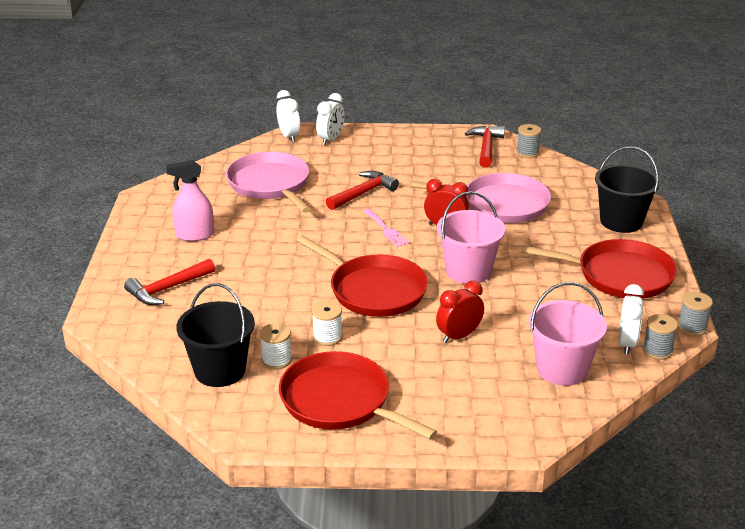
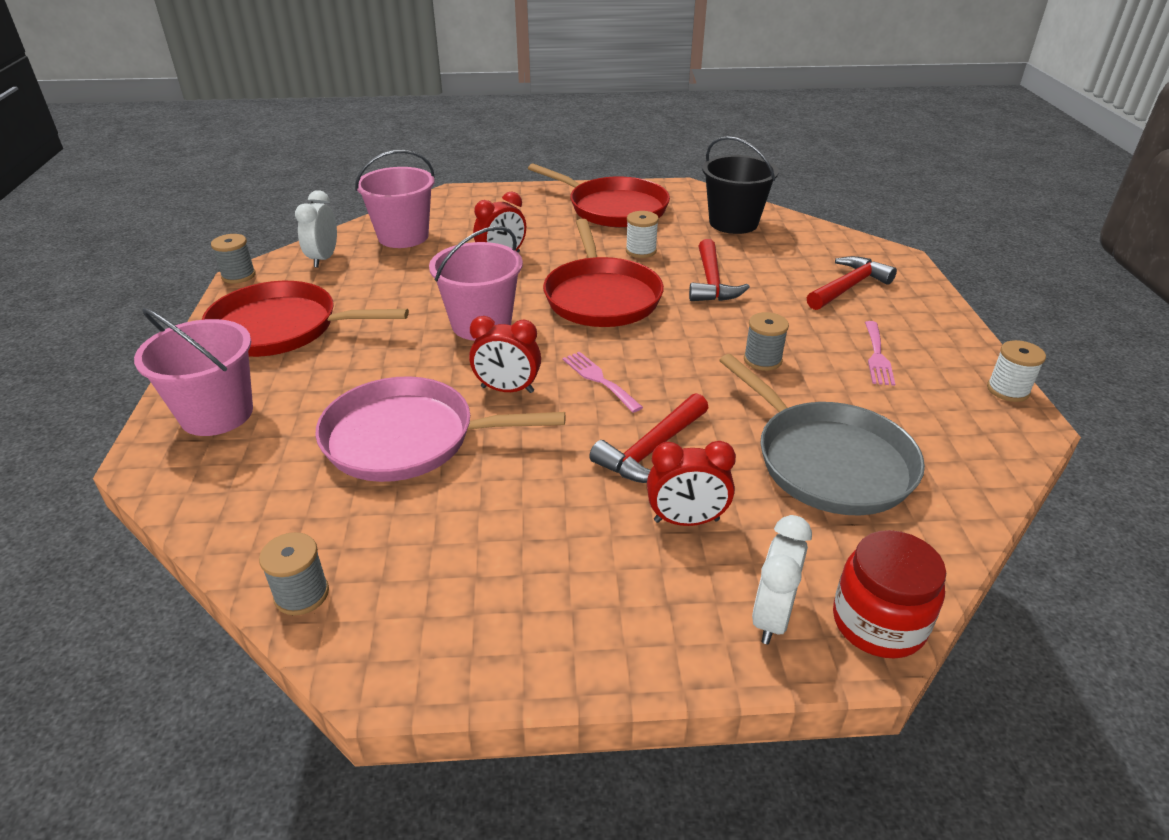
camera: 175 degrees right, 5 degrees up
pink spray bottle [166,160,214,241] -> pink fork [865,321,895,386]
pink pan [226,152,311,213] -> grey pan [719,354,925,515]
white spool [260,323,292,369] -> white spool moved to [987,340,1046,402]
white clock [277,90,300,142] -> red jar [833,530,946,659]
red pan [296,236,428,317] -> red pan turned 135 degrees counterclockwise [543,219,664,327]
red hammer [465,126,505,168] -> red hammer moved to [689,239,750,301]
black bucket [595,146,660,233] -> pink bucket [134,308,253,436]
grey spool [643,314,678,360] -> grey spool moved to [744,312,789,371]
none -> red clock [647,441,736,526]

